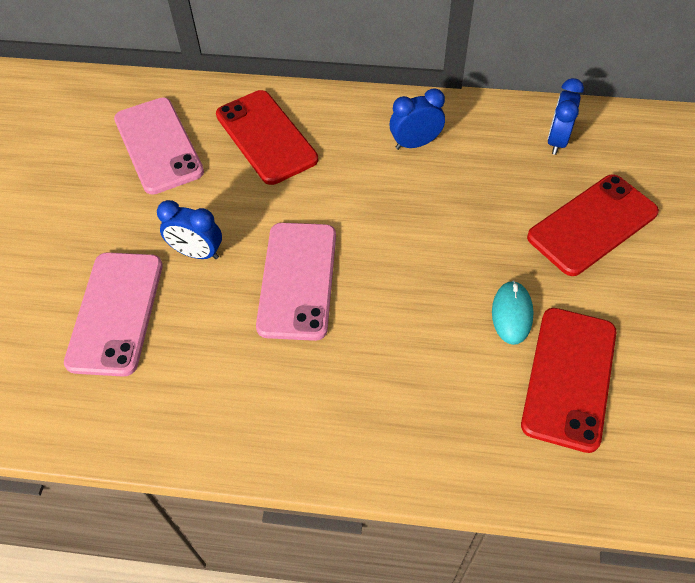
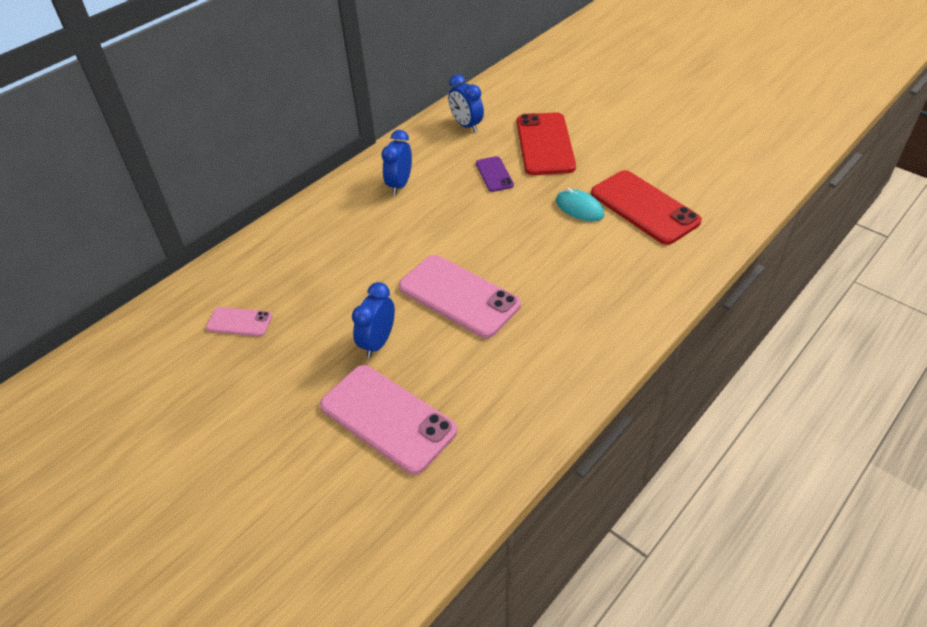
camera: 55 degrees left, 10 degrees down
pink phone [114,98,204,195] -> pink phone [206,307,272,336], size x0.51
blue clock [157,200,222,259] -> blue clock turned 150 degrees clockwise [352,282,395,358]
red phone [216,90,318,185] -> none
none -> purple phone [476,156,514,192]

